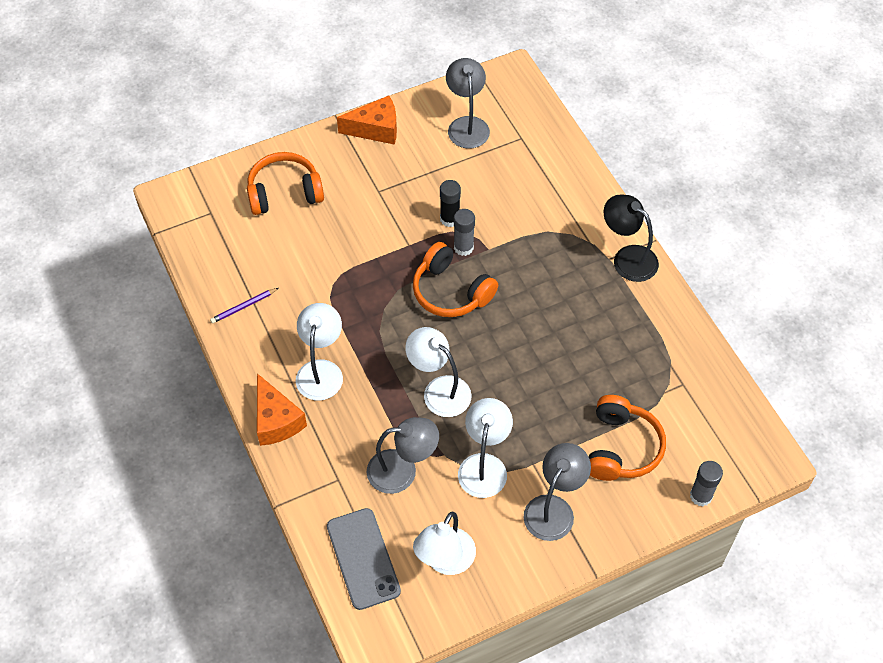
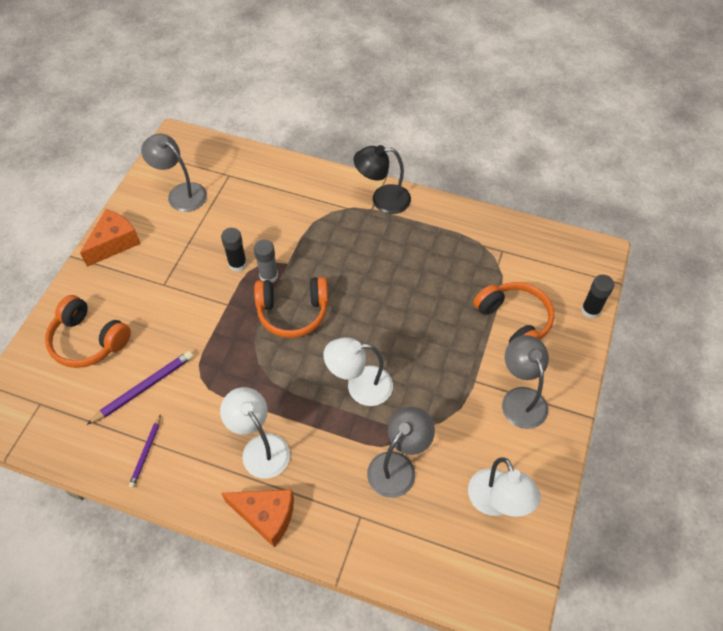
camera: 45 degrees left, 0 degrees up
orange headphones [247,152,324,215] -> orange headphones turned 90 degrees counterclockwise [45,295,131,368]
grey phone [327,508,401,610] -> none
white lamp [458,398,513,498] -> none
grey glue stick [690,461,723,506] -> black glue stick [581,275,614,318]
none -> purple pencil [86,351,194,425]

